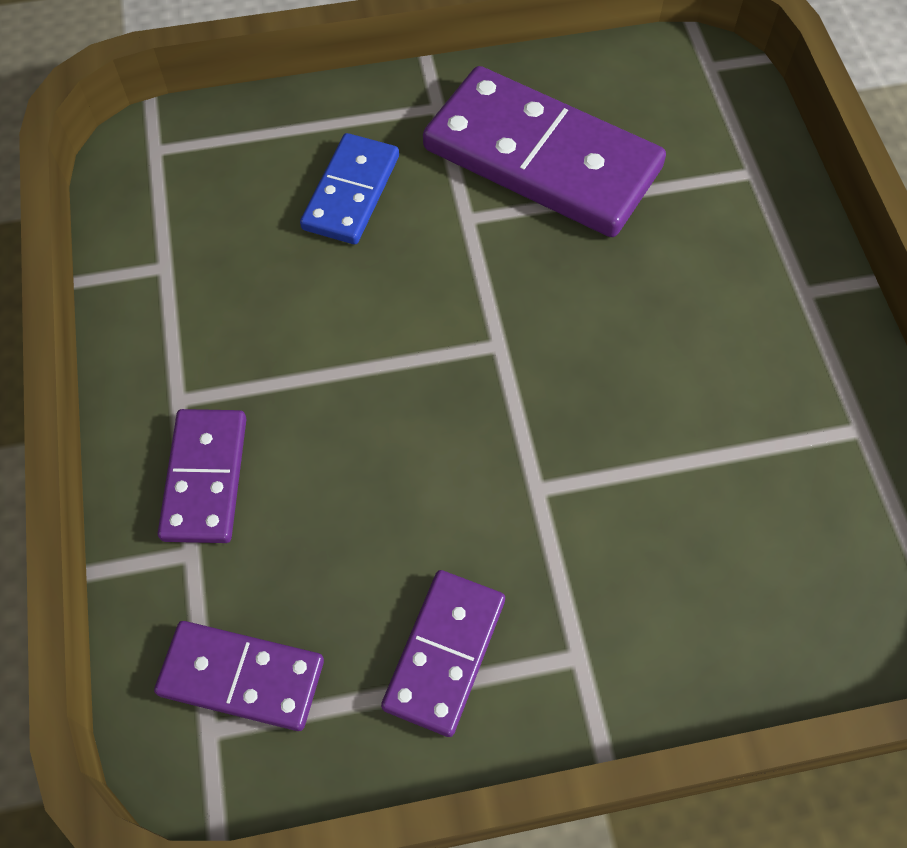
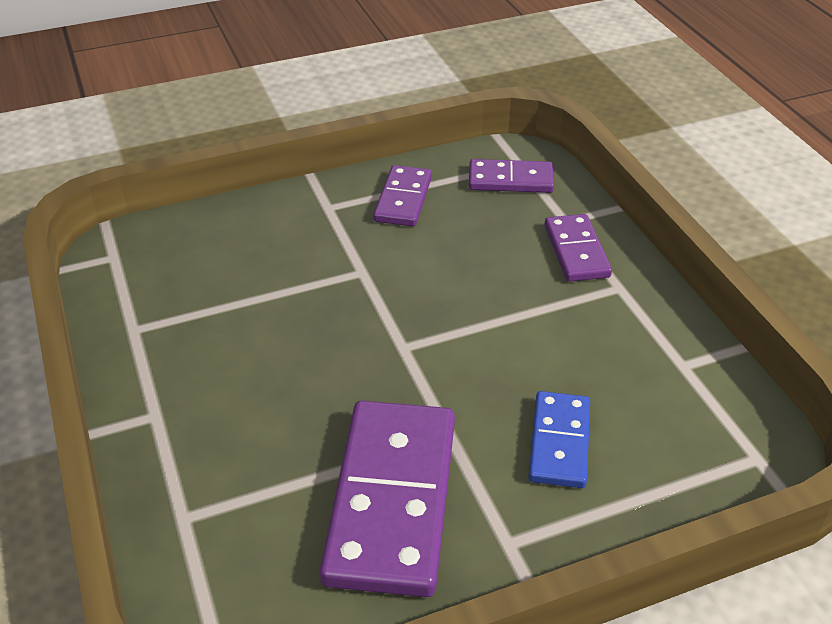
camera: 170 degrees right, 20 degrees down
purple domino [423,66,666,237] -> purple domino turned 75 degrees clockwise [319,401,455,597]

